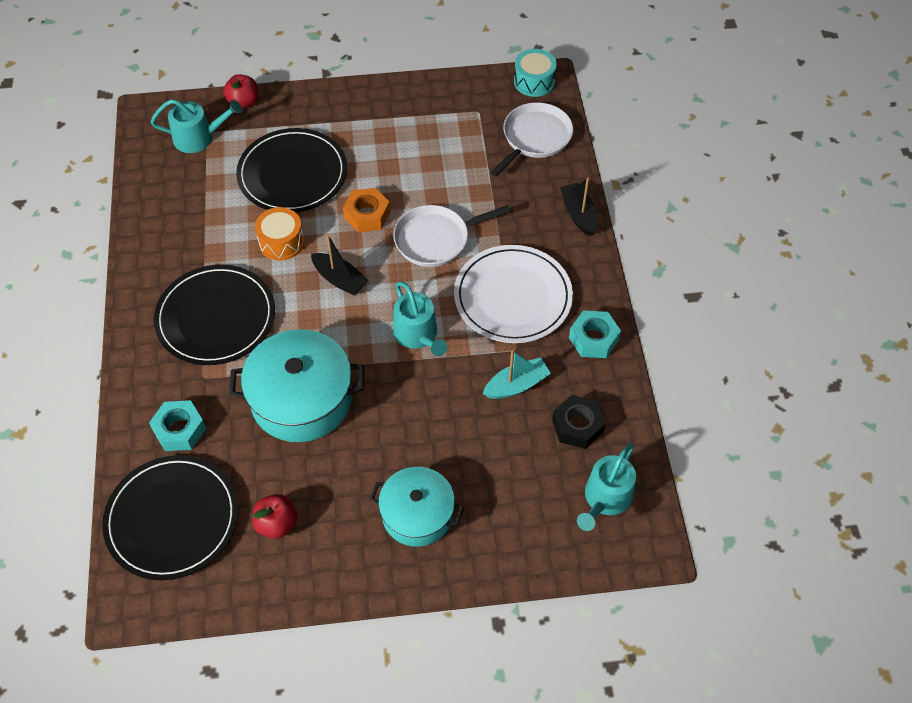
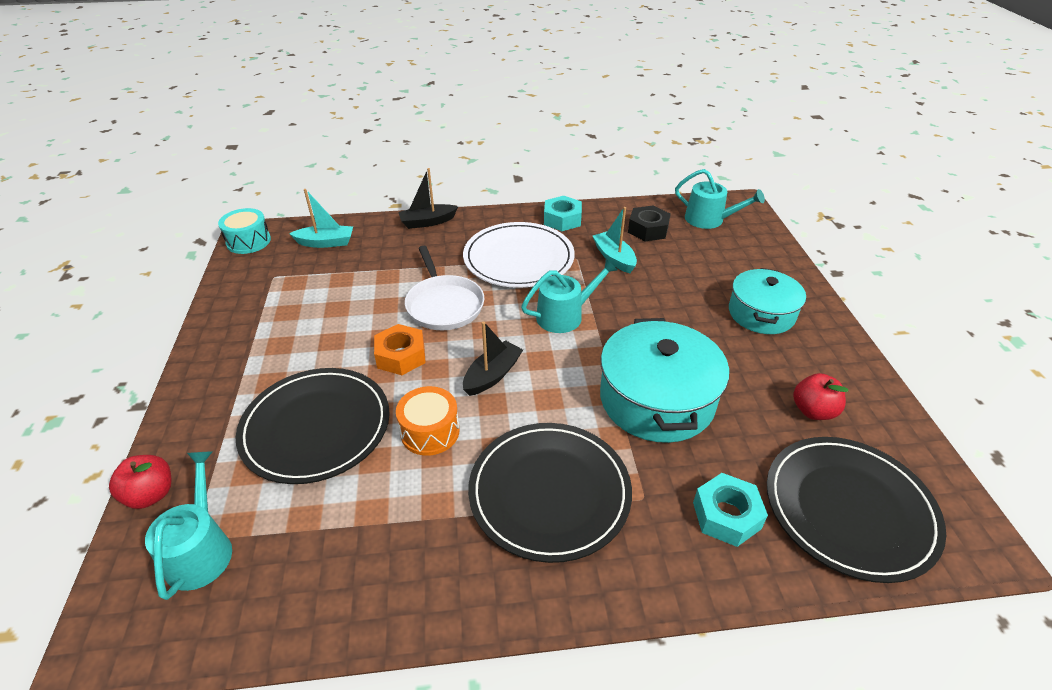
camera: 90 degrees left, 15 degrees down
white pan [491,102,573,177] -> turquoise boat [289,189,353,248]

